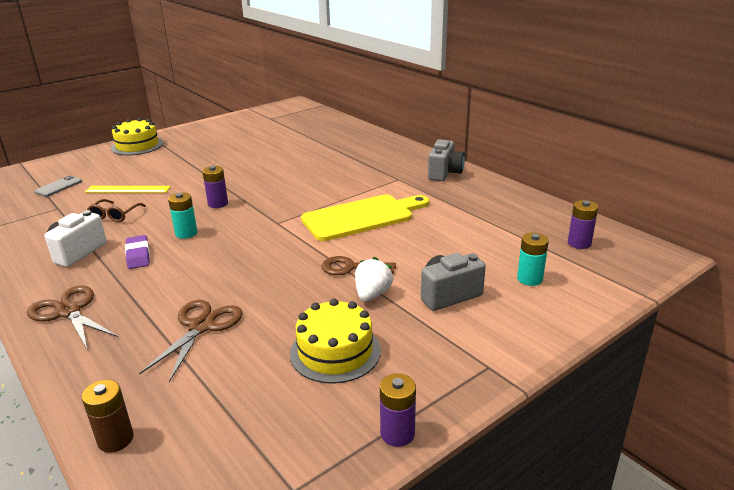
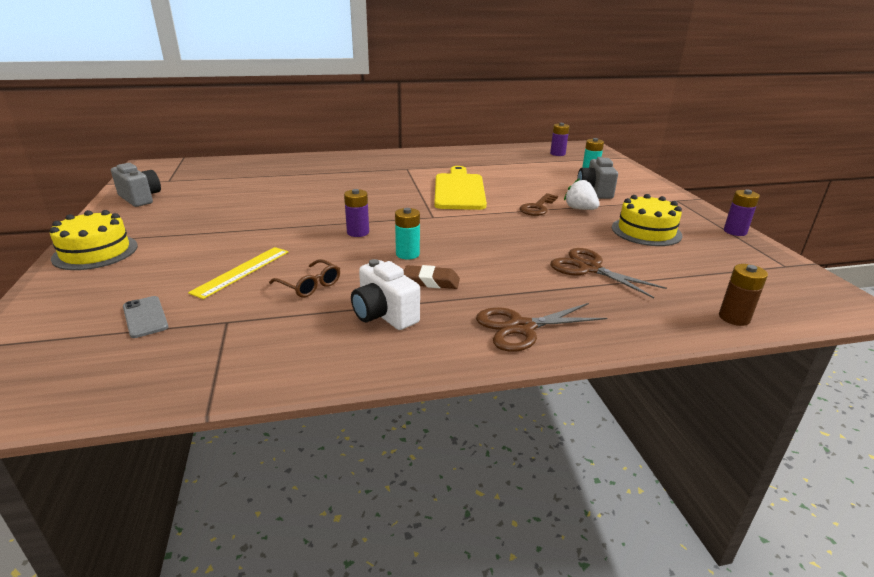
camera: 65 degrees left, 0 degrees up
purple eraser [125,235,150,269] -> brown eraser [404,265,460,289]
grey camera [428,139,465,181] -> grey camera moved to [111,163,161,207]

